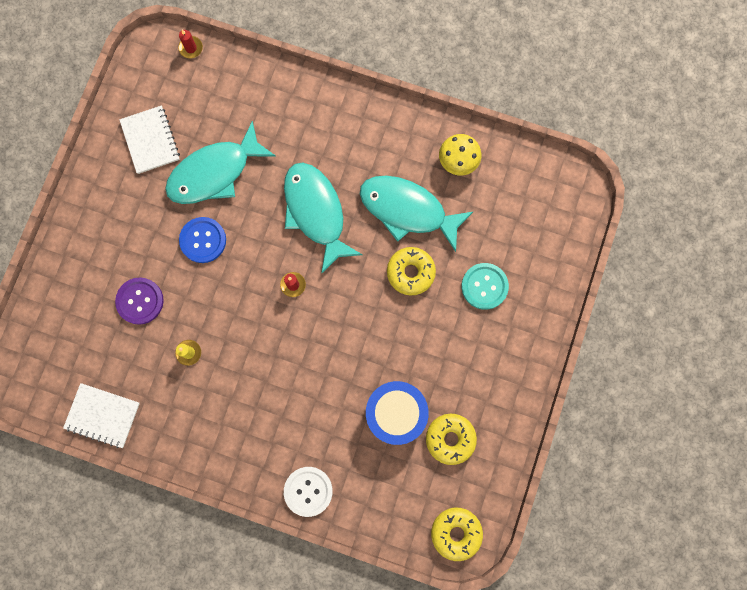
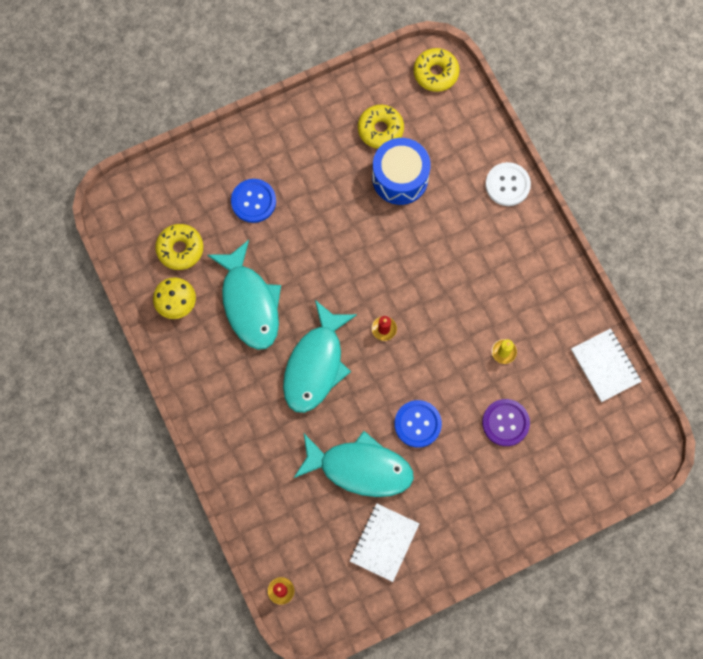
camera: 135 degrees left, 5 degrees down
yellow donut [387,247,436,296] -> yellow donut moved to [155,224,203,270]
turquoise button [462,263,509,310] -> blue button [231,179,276,223]

